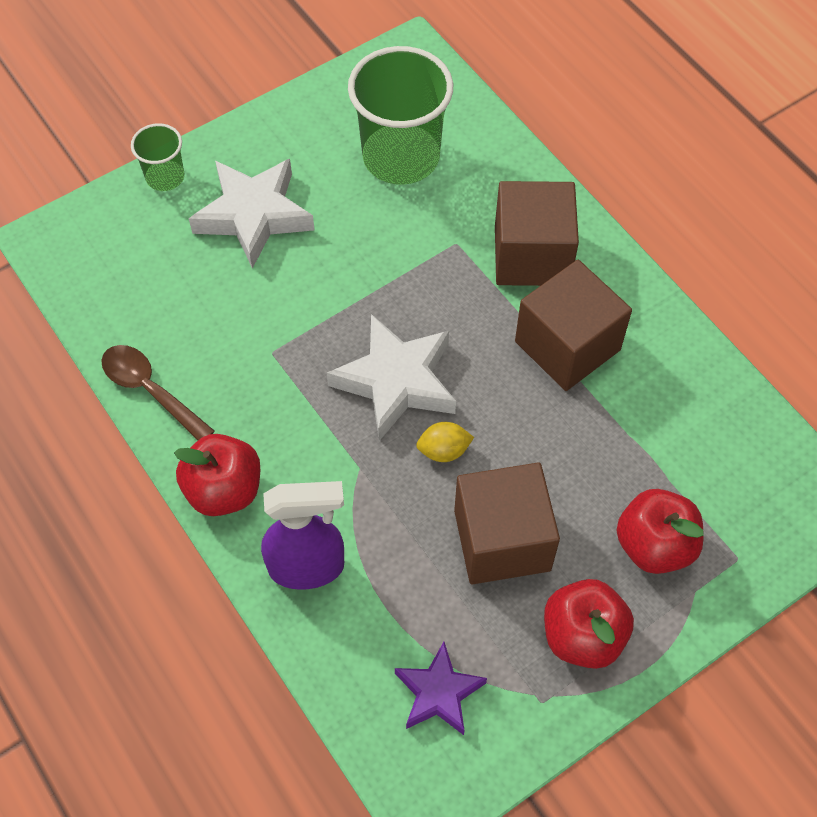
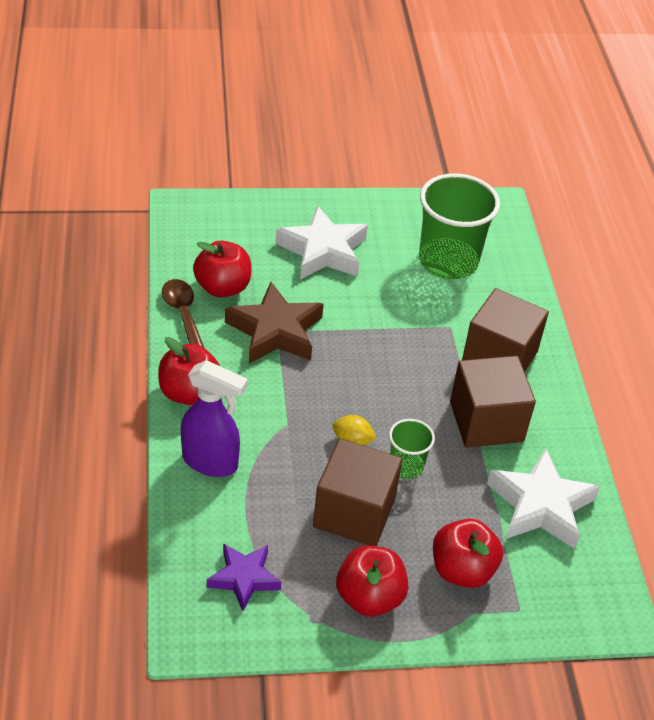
camera: 25 degrees right, 15 degrees down
green cup [131,123,184,191] -> green cup moved to [389,419,435,479]
white star [327,314,456,441] -> white star moved to [487,448,600,549]
none -> red apple [193,241,251,298]
none -> brown star [225,282,324,364]

